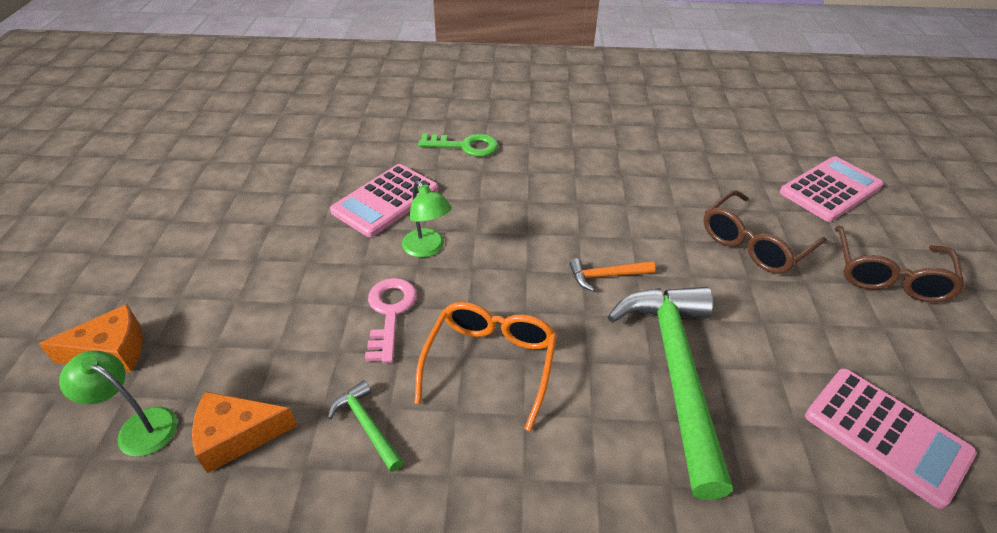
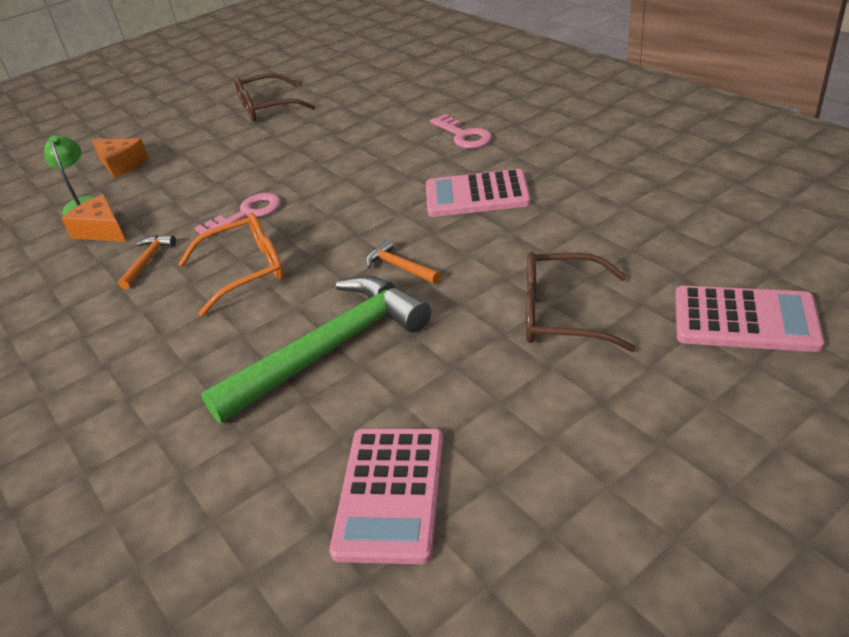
camera: 55 degrees right, 5 degrees down
green hammer [328,380,404,472] -> orange hammer [118,235,176,289]
pink calculator [330,164,439,237] -> pink calculator moved to [426,169,531,217]
green lamp [402,181,452,258] -> none
green key [418,133,498,157] -> pink key [430,114,492,148]
brown glasses [834,225,965,302] -> brown glasses moved to [234,73,315,122]

